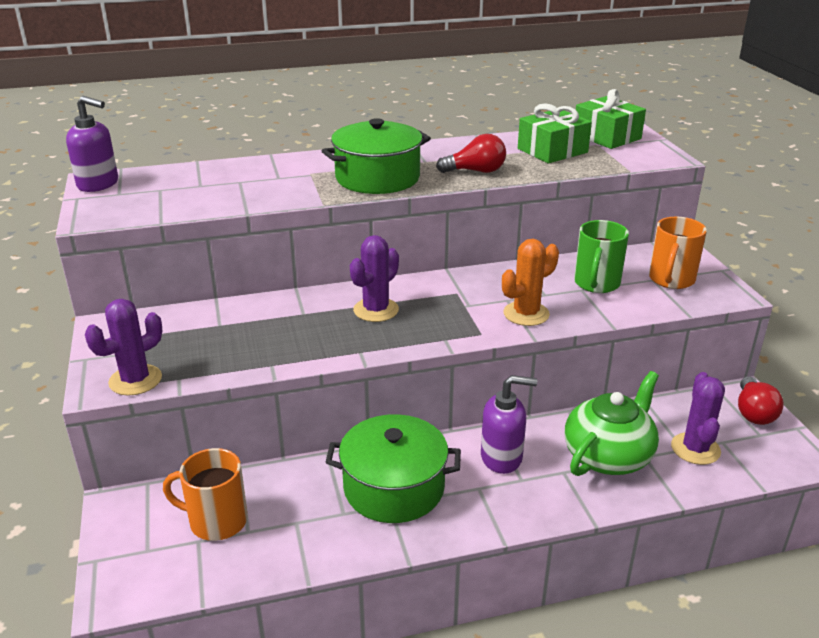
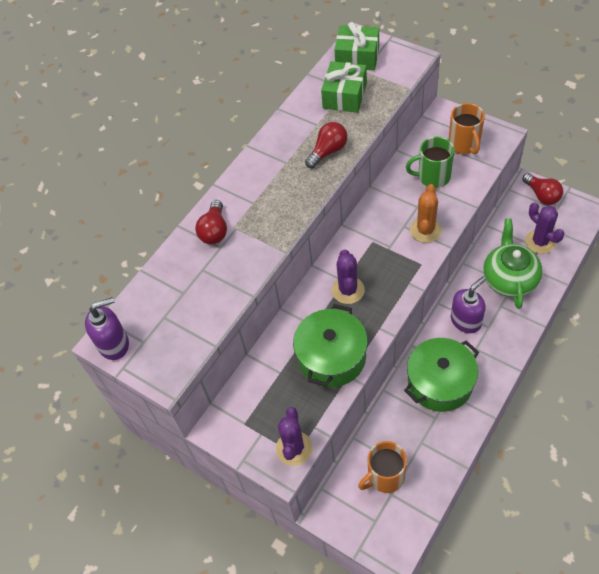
camera: 35 degrees left, 25 degrees up
green pot [322,118,431,194] -> green pot moved to [293,304,368,387]
green mug [574,220,629,293] -> green mug turned 105 degrees clockwise [406,136,454,188]
none -> red light bulb [195,200,227,244]

